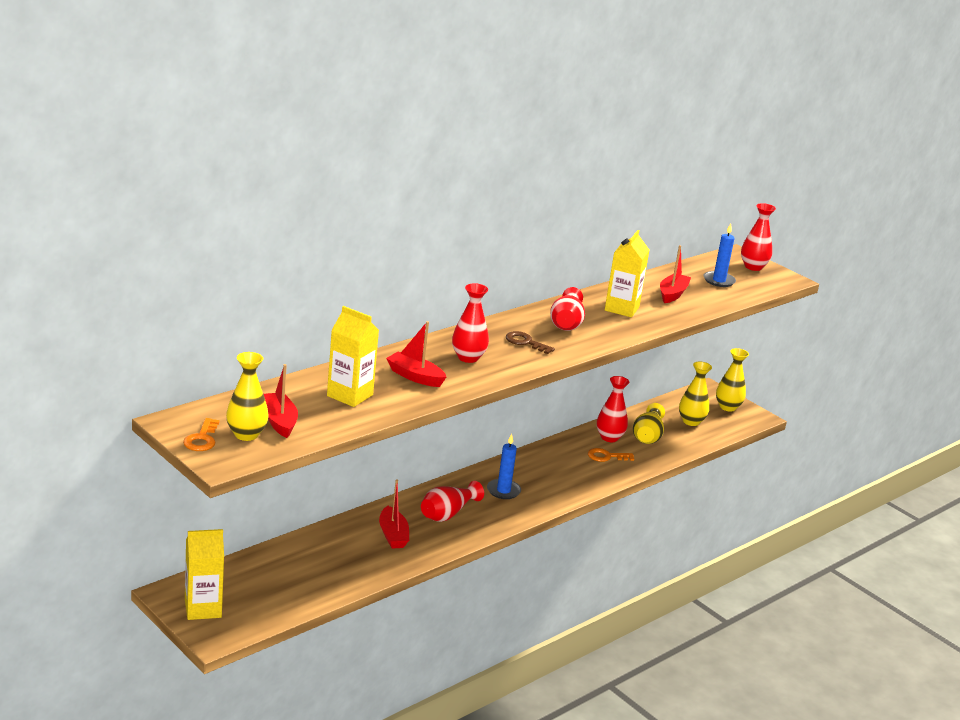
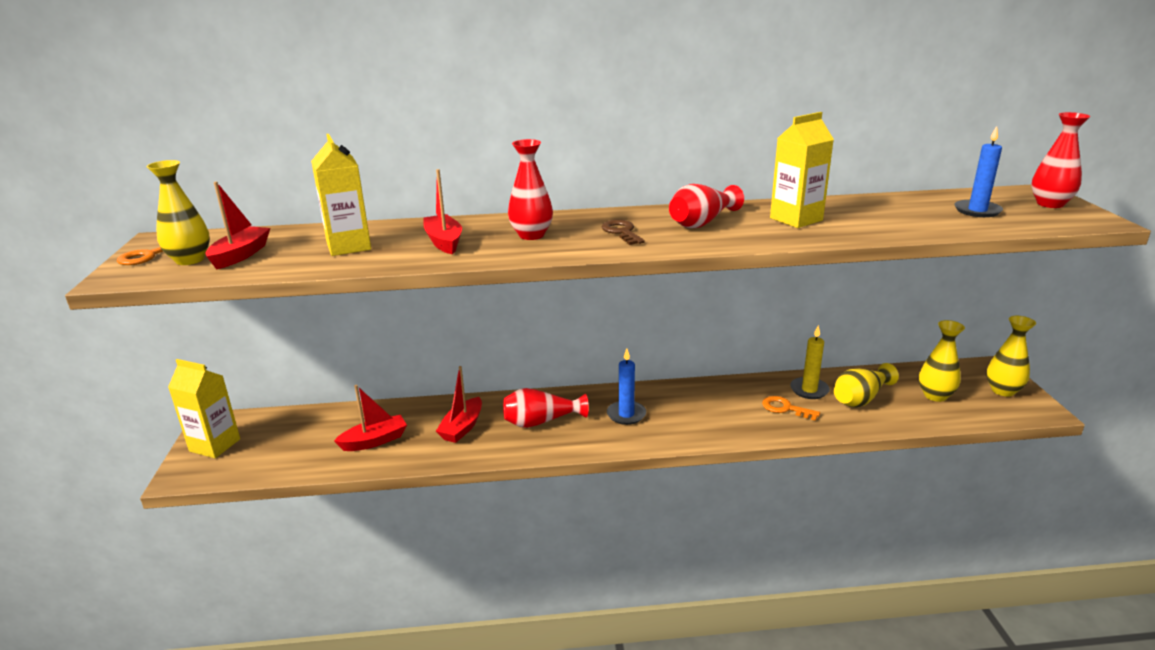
camera: 40 degrees right, 0 degrees up
red vase [597,376,629,442] -> yellow candle [790,325,830,399]
red boat [660,245,691,303] -> red boat moved to [334,385,407,451]

